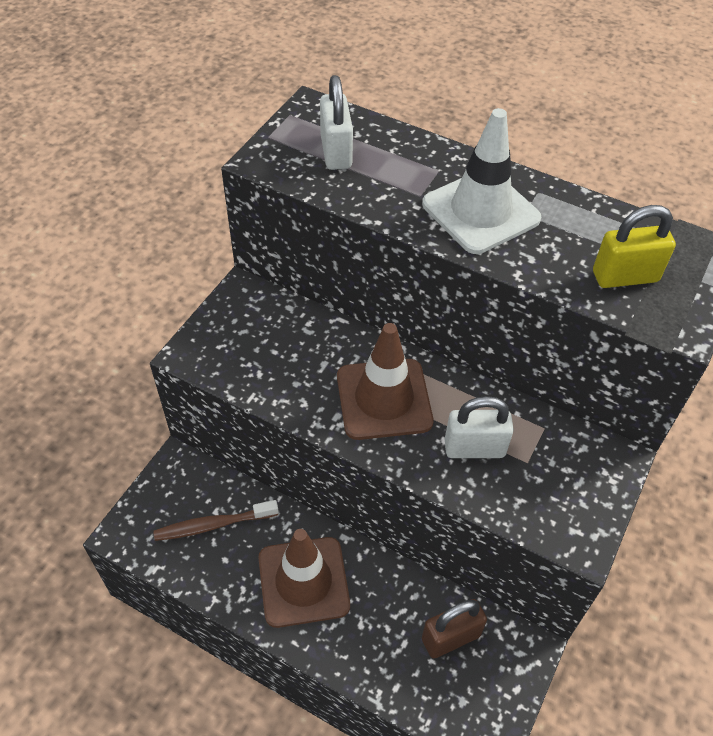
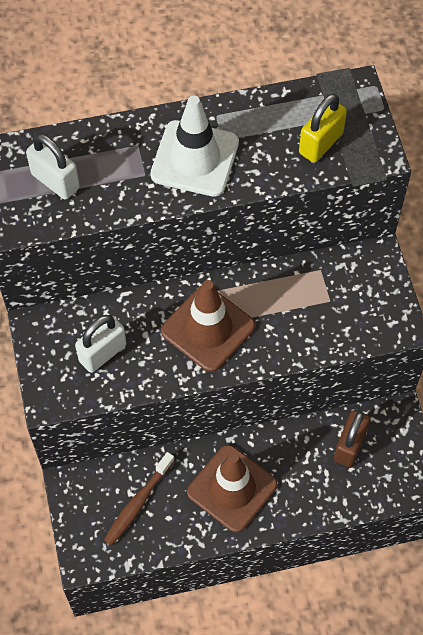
camera: 40 degrees left, 10 degrees up
white padlock [445,396,514,458] -> white padlock moved to [75,315,126,373]

